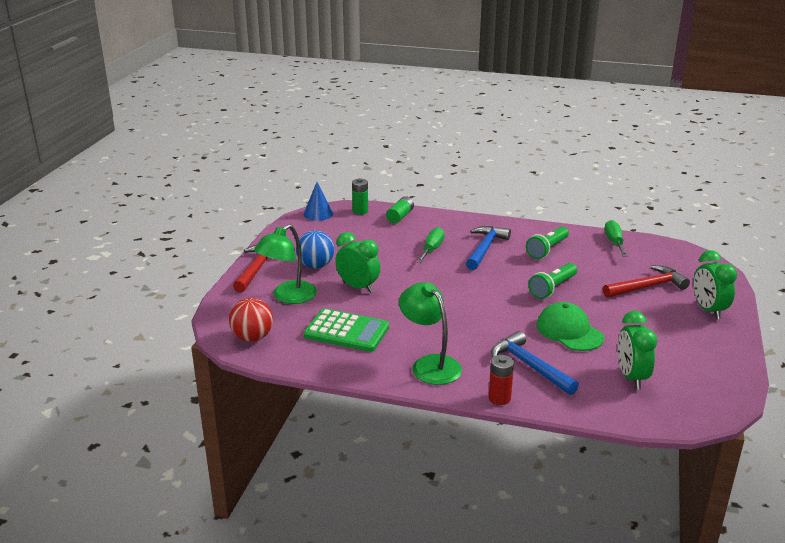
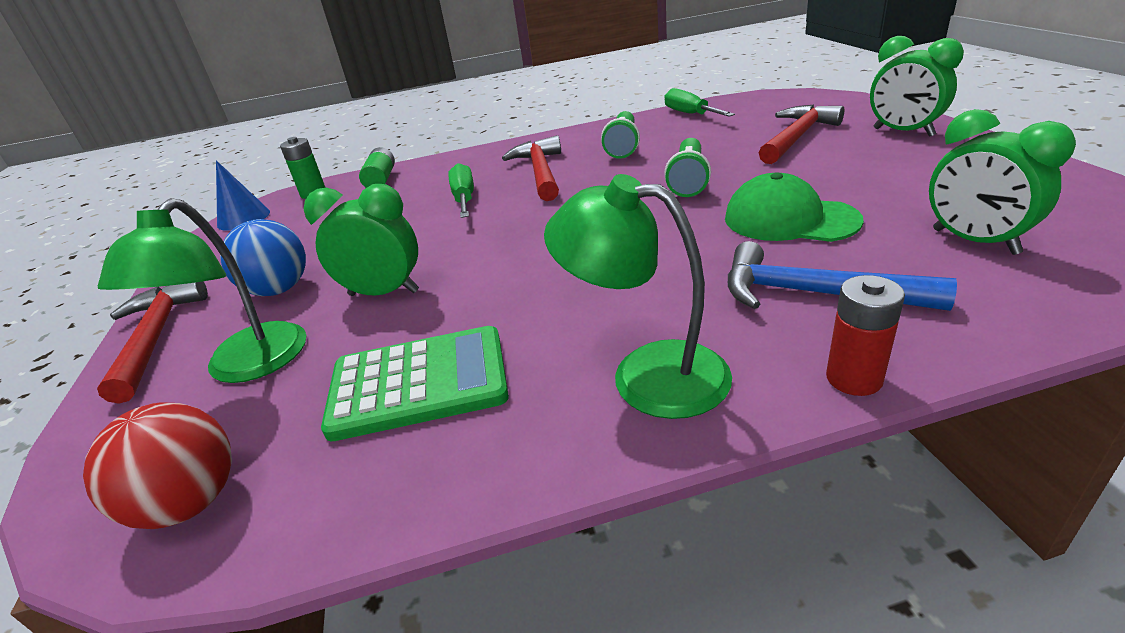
camera: 25 degrees left, 5 degrees up
blue hammer [466,226,511,270] -> red hammer [502,135,561,201]

